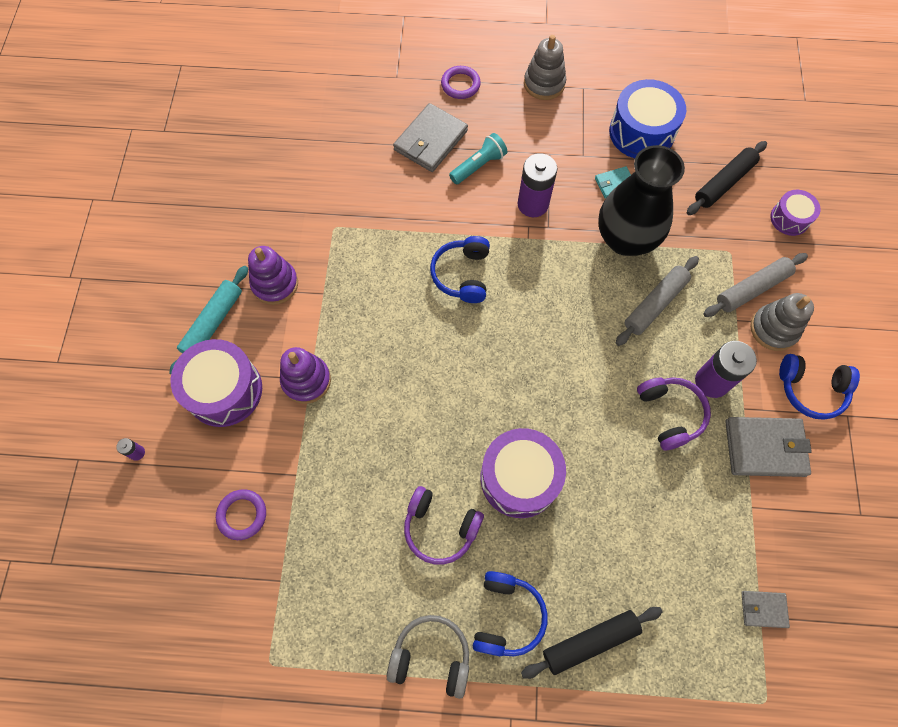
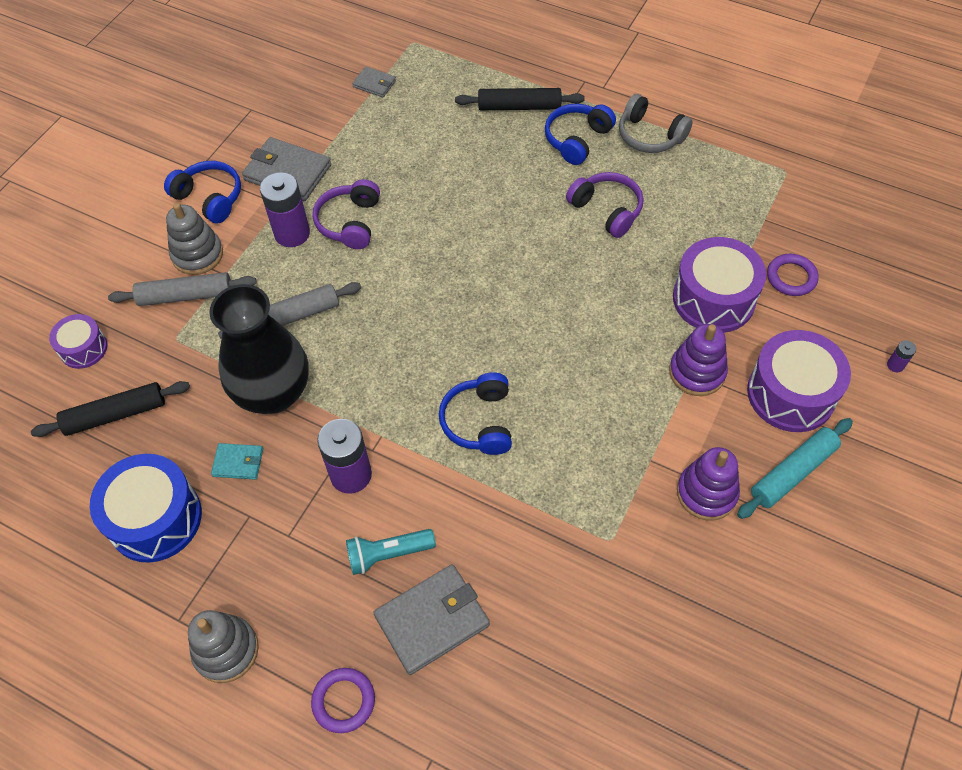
camera: 155 degrees left, 10 degrees down
blue headphones [430,236,490,303] -> blue headphones turned 150 degrees clockwise [439,372,512,455]
purple drum [481,428,566,518] -> purple drum moved to [673,237,766,333]

